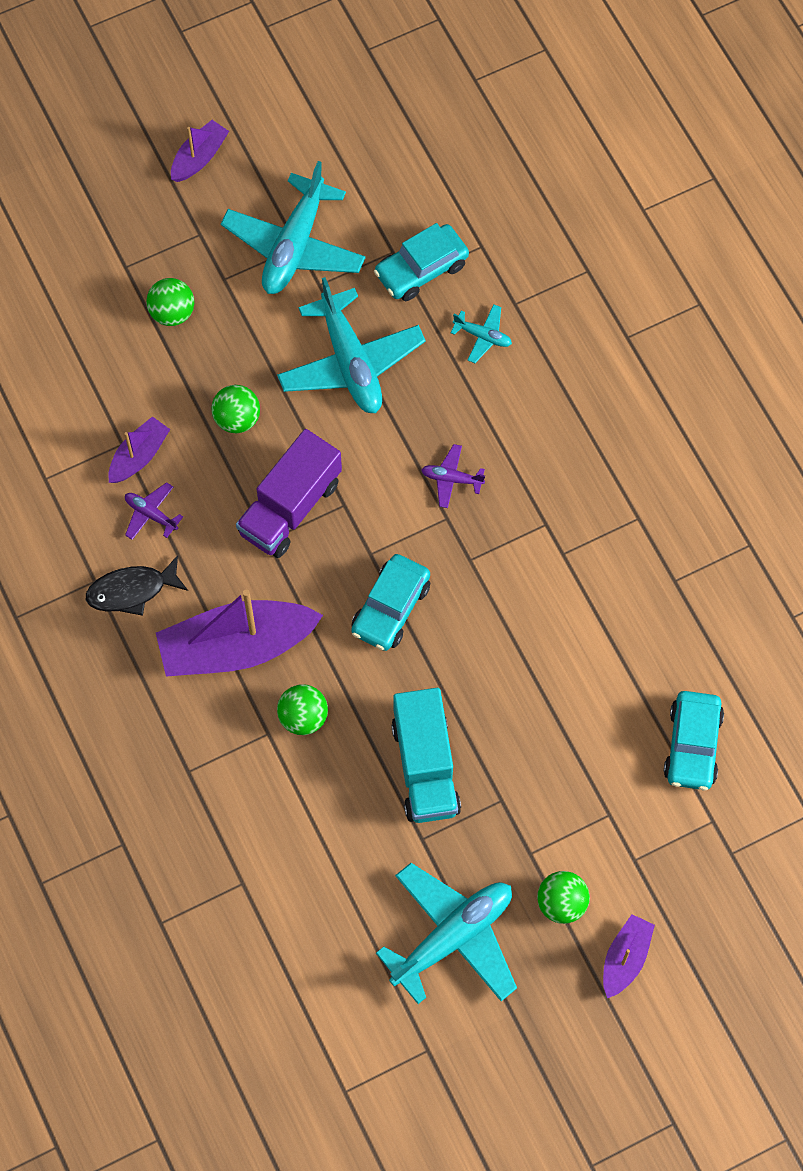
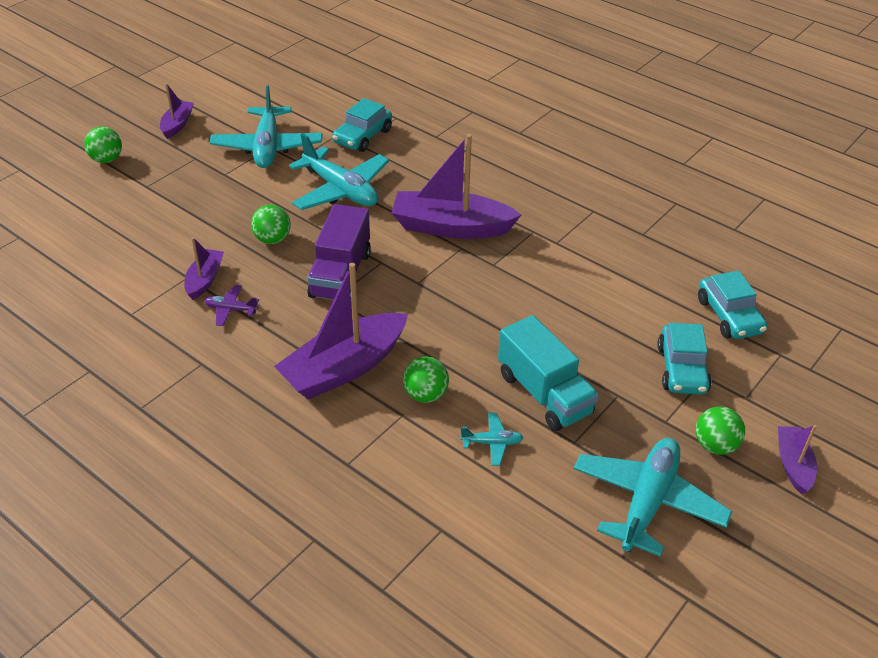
camera: 25 degrees left, 25 degrees down
black fish [86,555,188,616] -> none
green ball [146,278,194,326] -> green ball moved to [84,127,122,163]
turquoise car [351,554,430,651] -> turquoise car moved to [657,323,712,395]
purple plane [421,444,485,508] -> purple boat [392,134,521,239]
turquoise plane [451,304,512,363] -> turquoise plane moved to [460,413,523,466]

